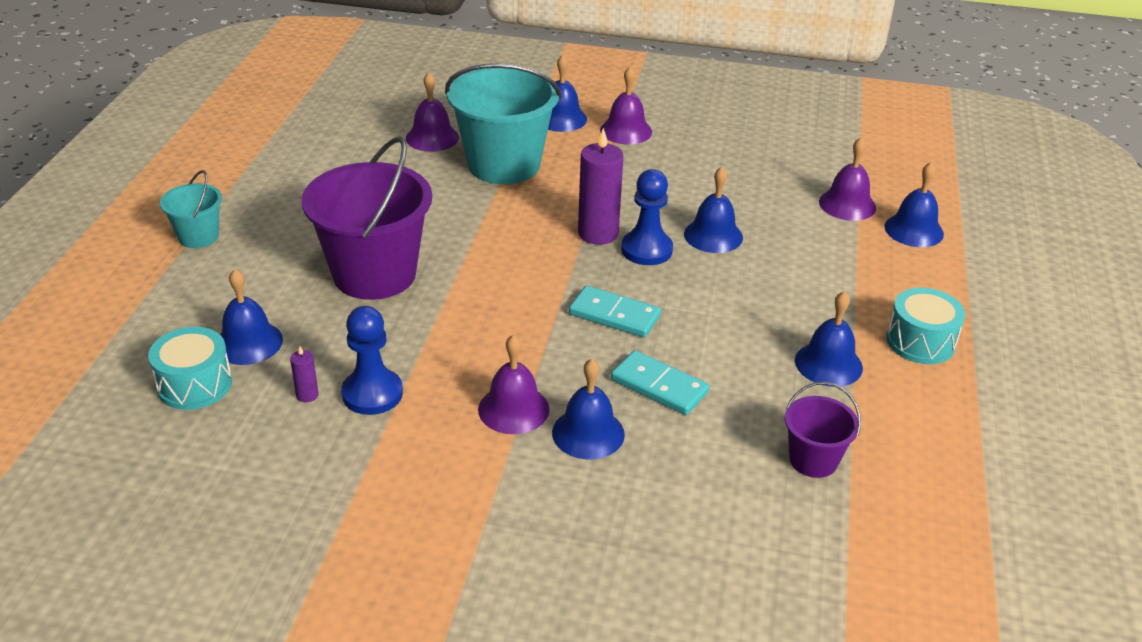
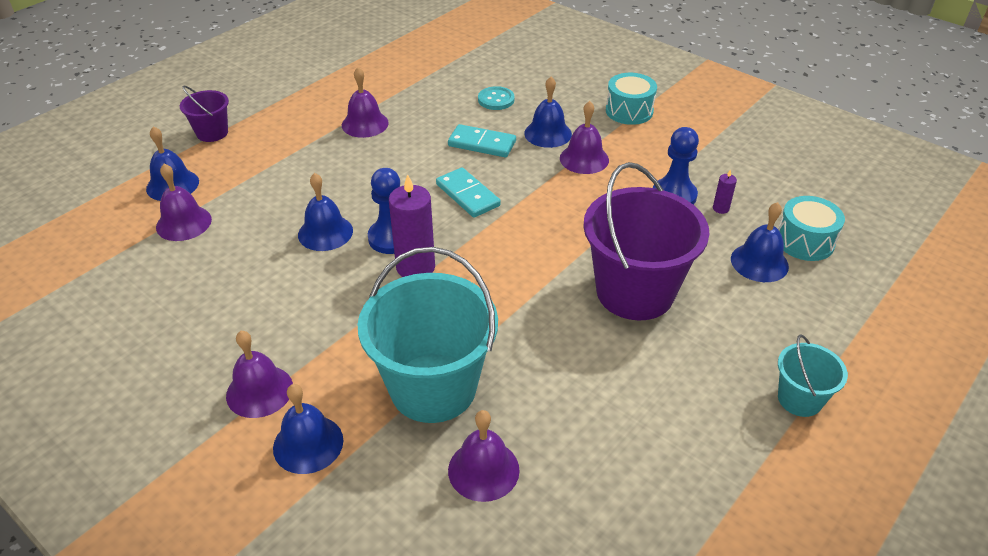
camera: 150 degrees left, 5 degrees up
turquoise domino [611,350,709,415] -> turquoise domino turned 45 degrees counterclockwise [448,124,516,157]
purple bucket [785,382,861,478] -> purple bucket moved to [180,86,229,142]
blue bell [795,291,863,387] -> purple bell [342,67,389,138]
turquoise drum [886,287,965,364] -> turquoise drum moved to [606,73,657,125]
none -> turquoise button [478,86,515,110]

